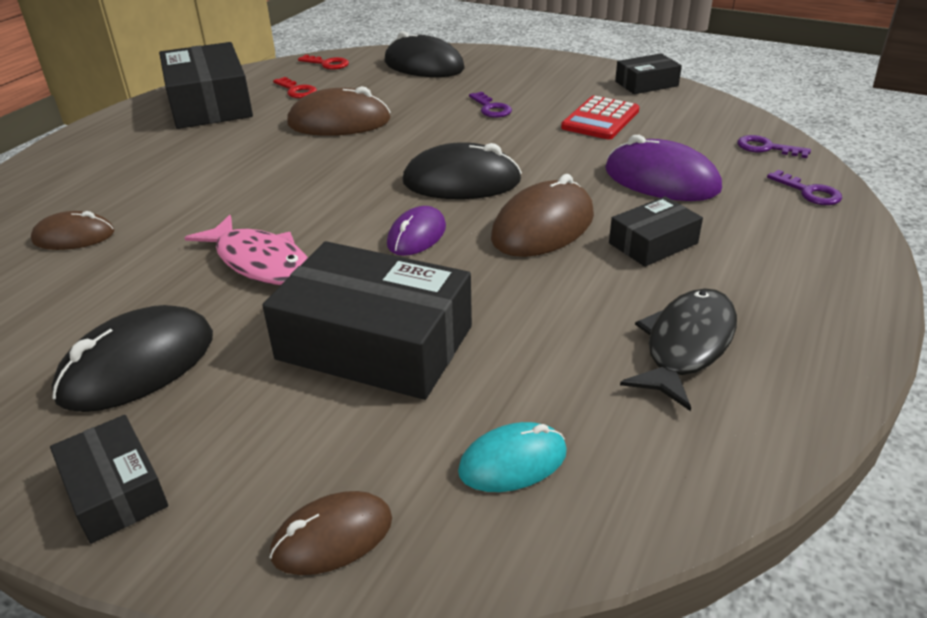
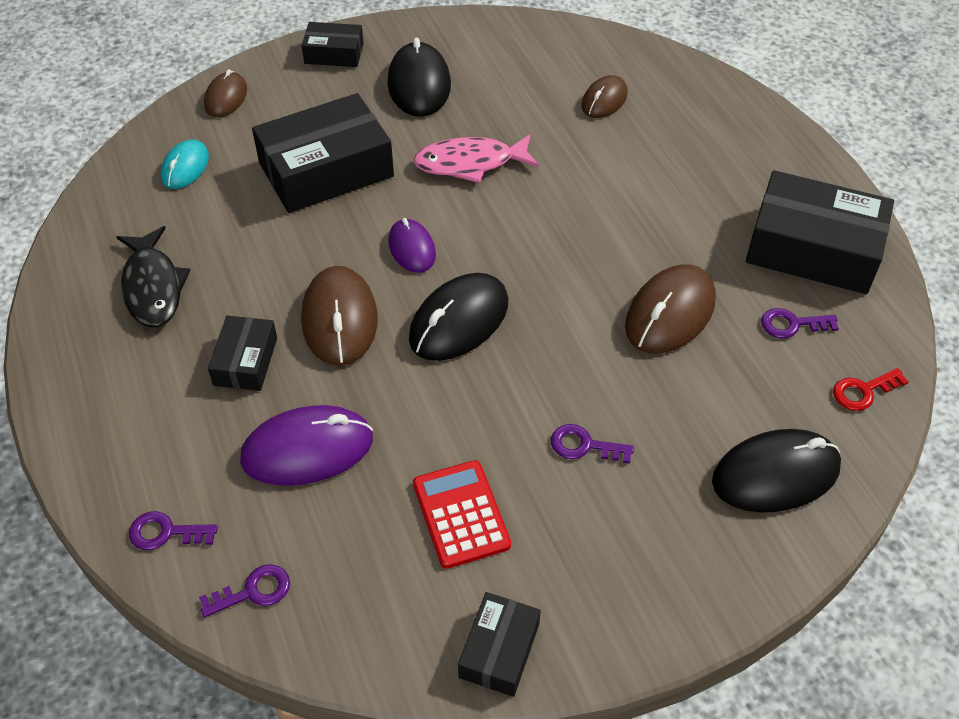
camera: 130 degrees right, 15 degrees up
red key [273,77,317,98] -> purple key [761,308,839,338]

